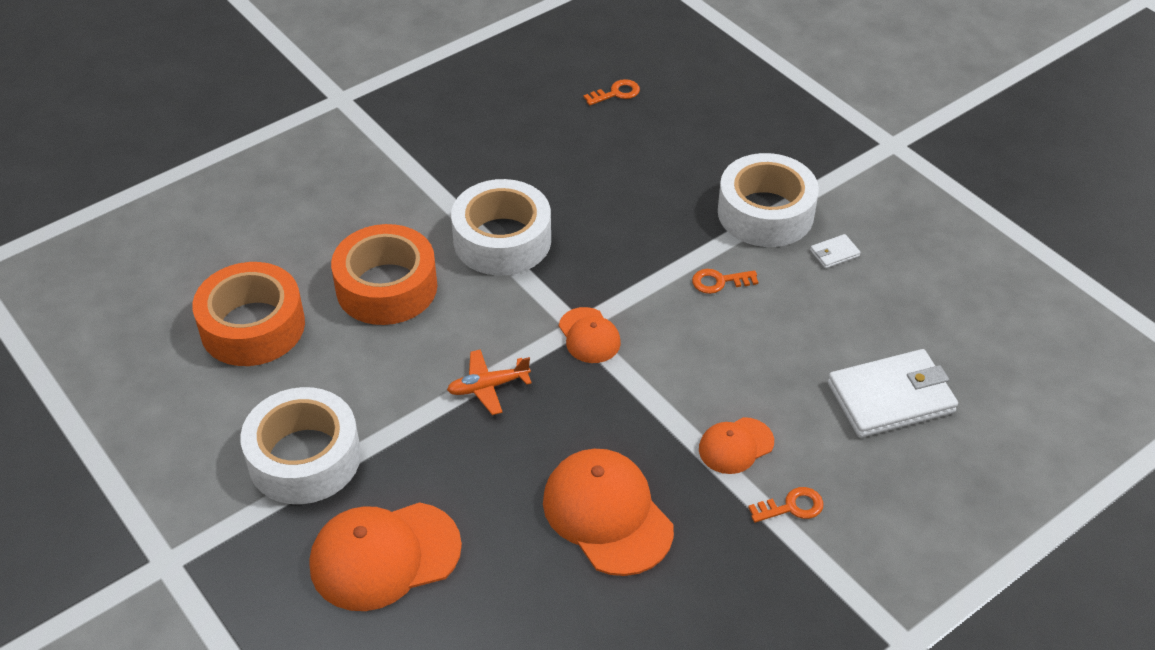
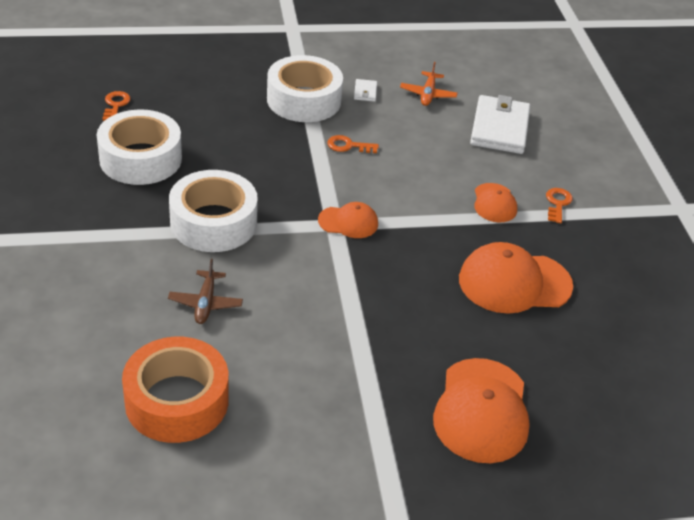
camera: 65 degrees left, 5 degrees down
white tape [240,387,361,504] -> white tape moved to [97,109,182,185]
orange tape [331,224,437,325] -> brown plane [168,259,243,324]
orange plane [447,349,532,415] -> orange plane moved to [400,62,458,106]
orange key [692,269,758,294] -> orange key turned 75 degrees clockwise [327,135,379,153]

